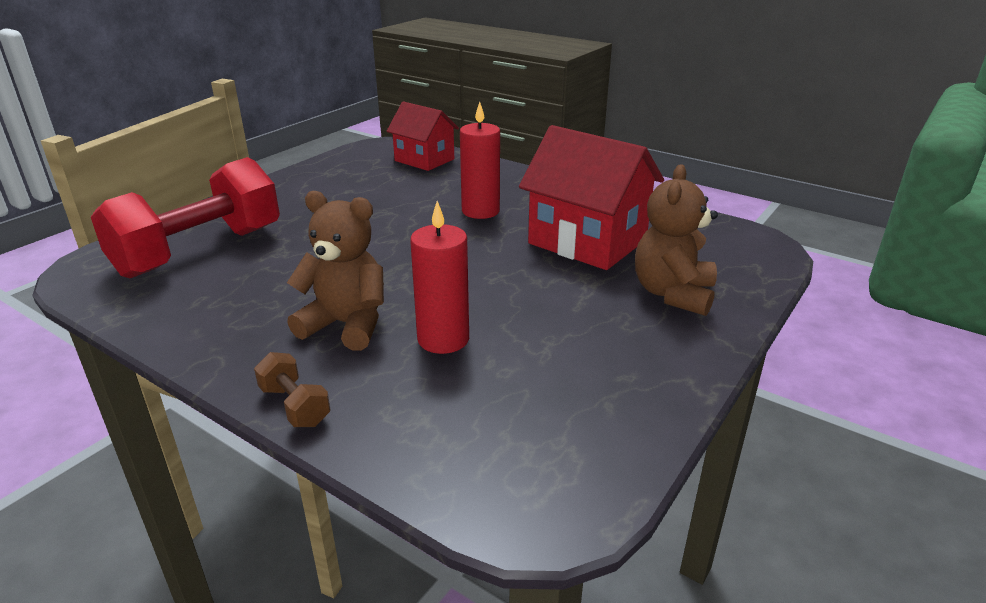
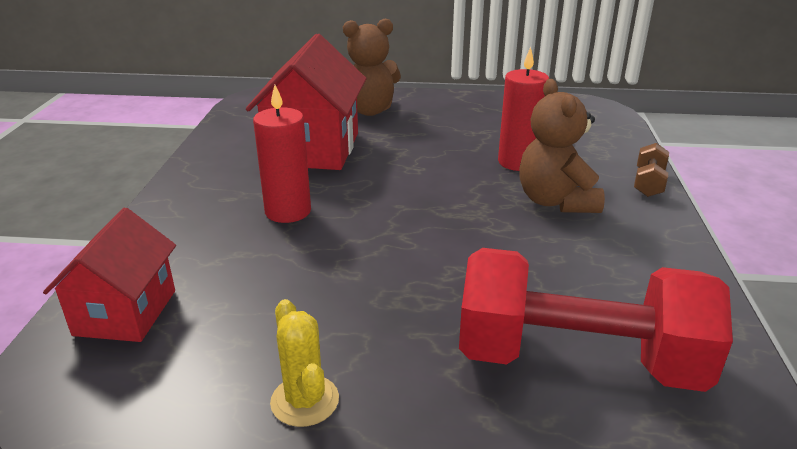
camera: 120 degrees left, 0 degrees up
none -> yellow cactus [270,299,339,427]

